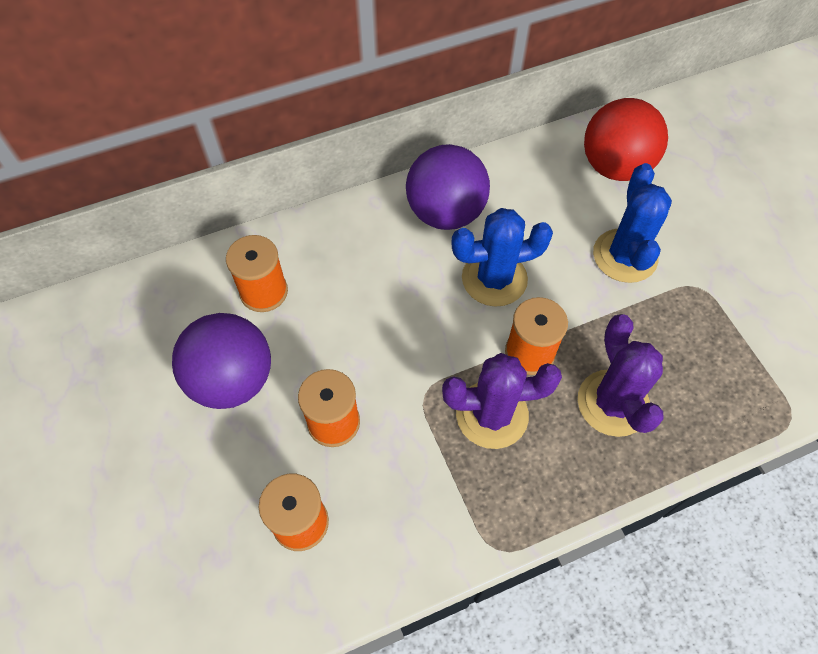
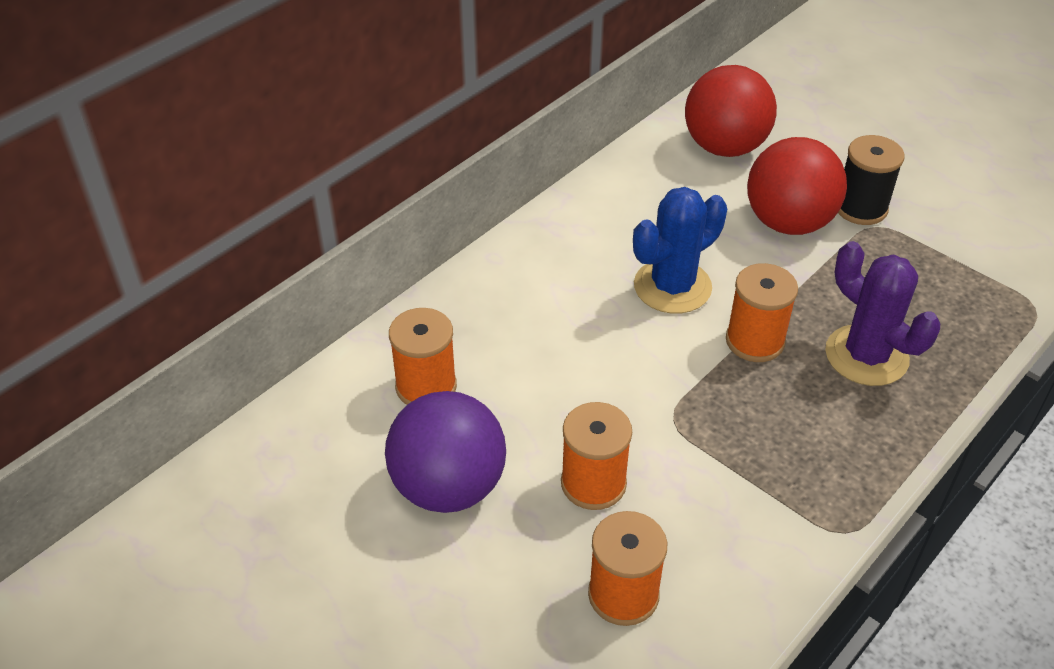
camera: 25 degrees left, 15 degrees down
purple ball [406,144,490,230] -> none
purple cactus [442,353,562,449] -> none
blue cactus [593,163,672,283] -> red ball [747,137,847,235]
none -> black spool [838,135,904,225]

